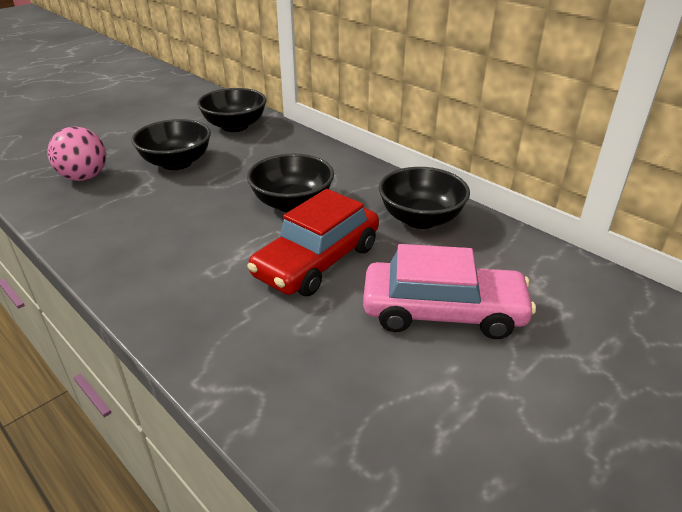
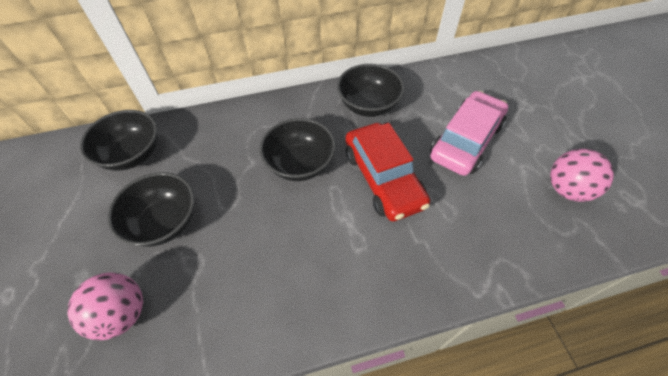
camera: 60 degrees left, 20 degrees up
none -> pink ball [550,149,614,202]

